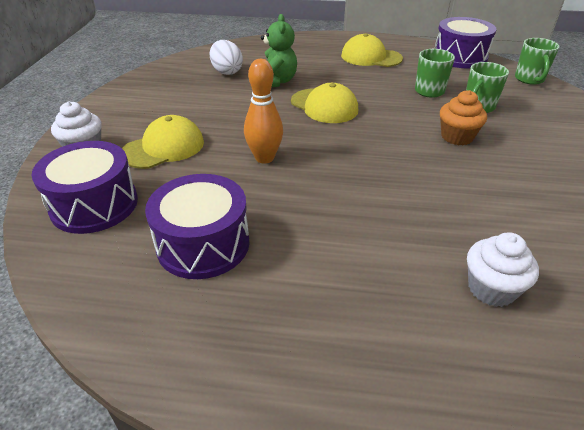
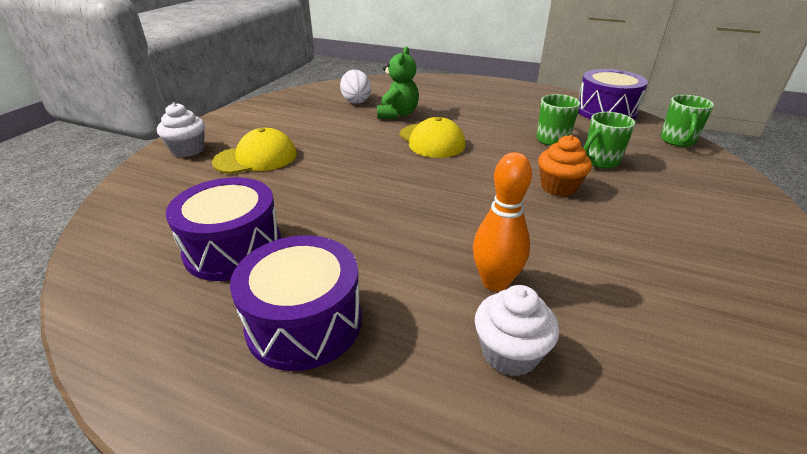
camera: 15 degrees right, 5 degrees down
purple drum [32,141,138,234] -> purple drum moved to [230,235,362,371]
orange bowling pin [244,59,283,164] -> orange bowling pin moved to [473,152,532,292]
yellow cap [341,33,403,67] -> none

